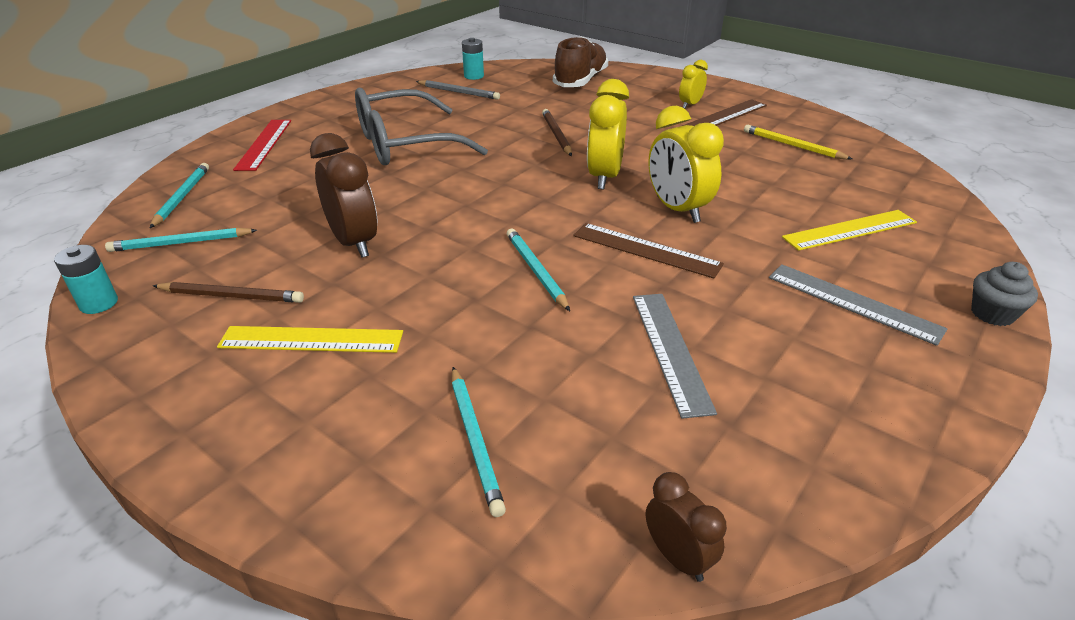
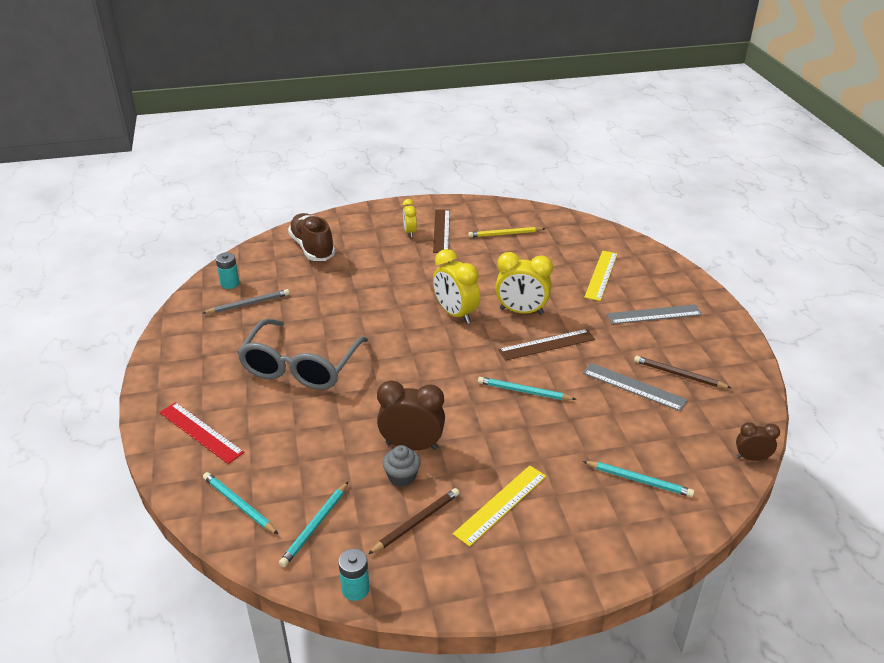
camera: 50 degrees left, 0 degrees up
brown pencil [542,109,572,156] -> brown pencil moved to [634,356,731,388]
grey cupcake [971,262,1038,326] -> grey cupcake moved to [383,445,421,487]

